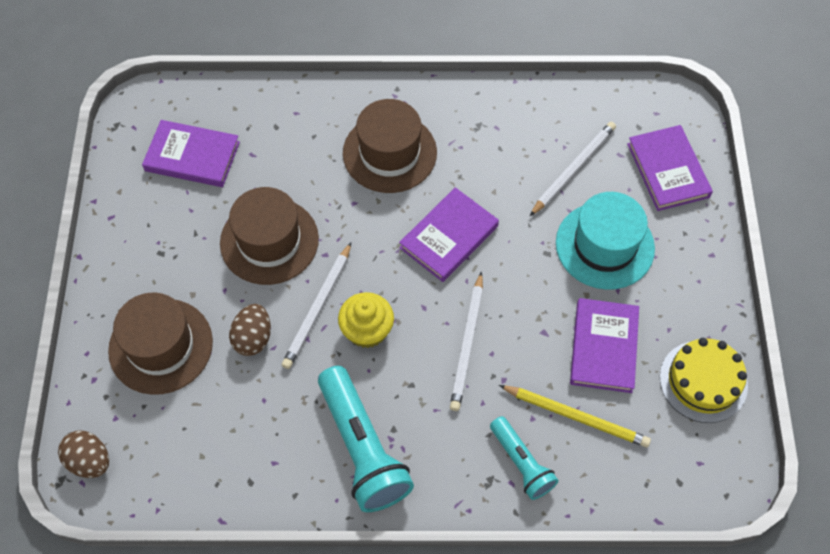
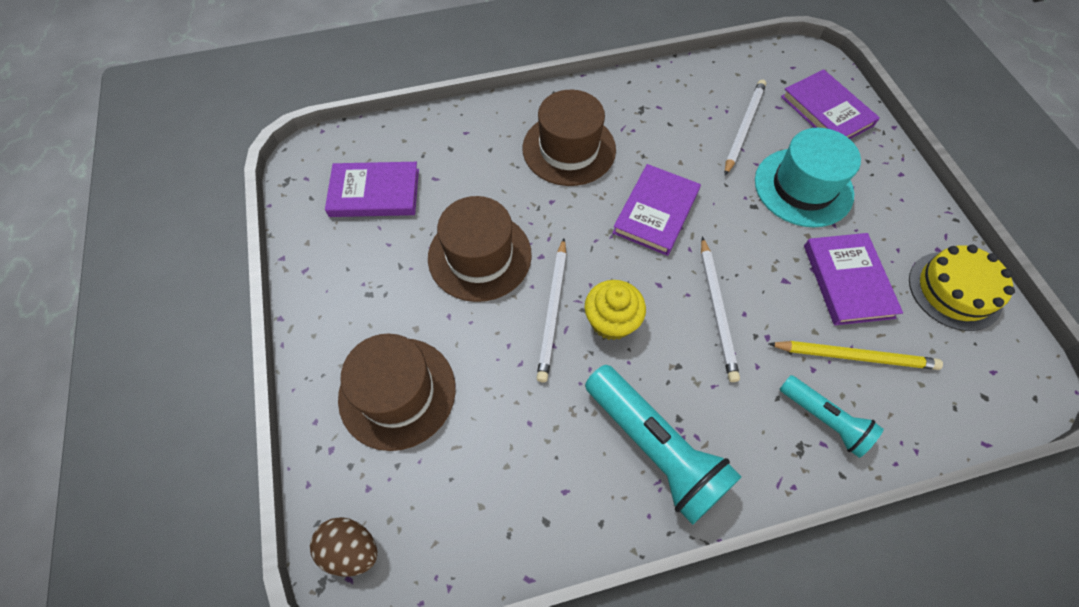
camera: 15 degrees left, 0 degrees up
brown egg [229,304,271,356] -> none

